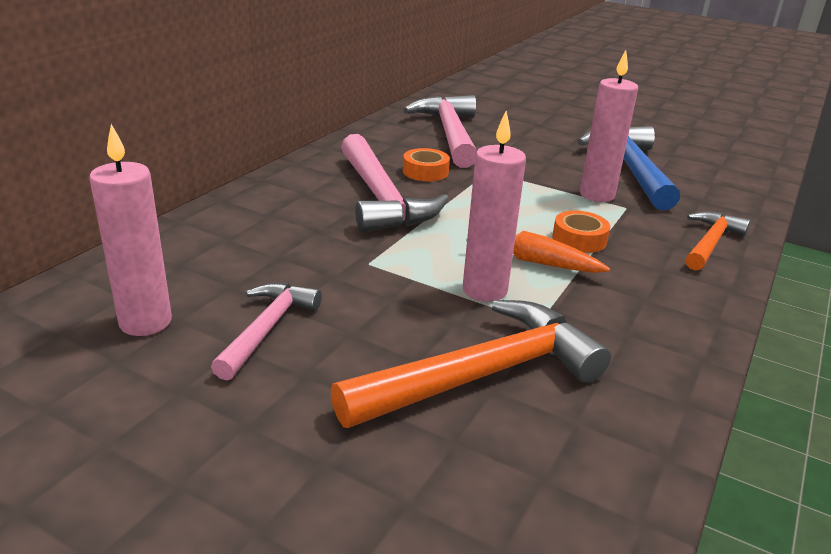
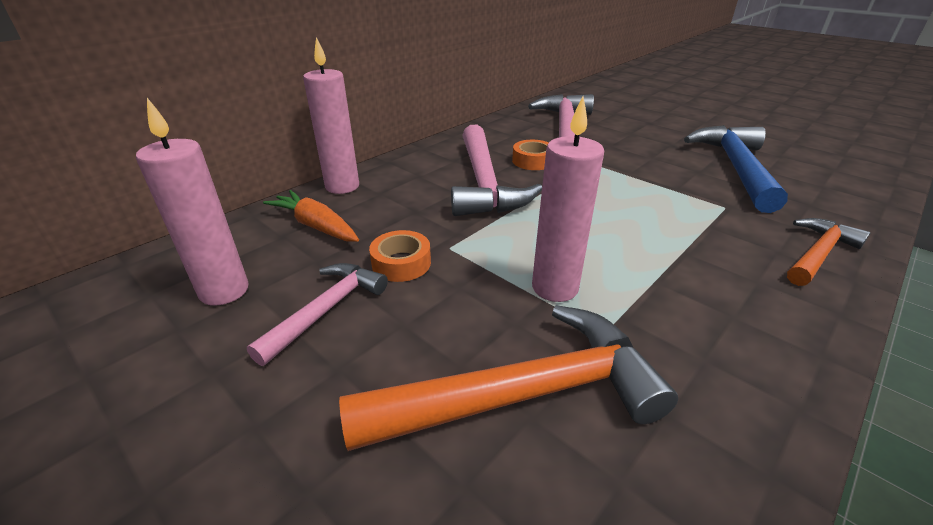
camera: 15 degrees right, 5 degrees up
orange carrot [466,231,610,273] -> orange carrot moved to [263,190,359,242]
orange tape [552,211,610,253] -> orange tape moved to [369,230,431,282]
pink candle [580,50,638,202] -> pink candle moved to [303,37,359,194]

